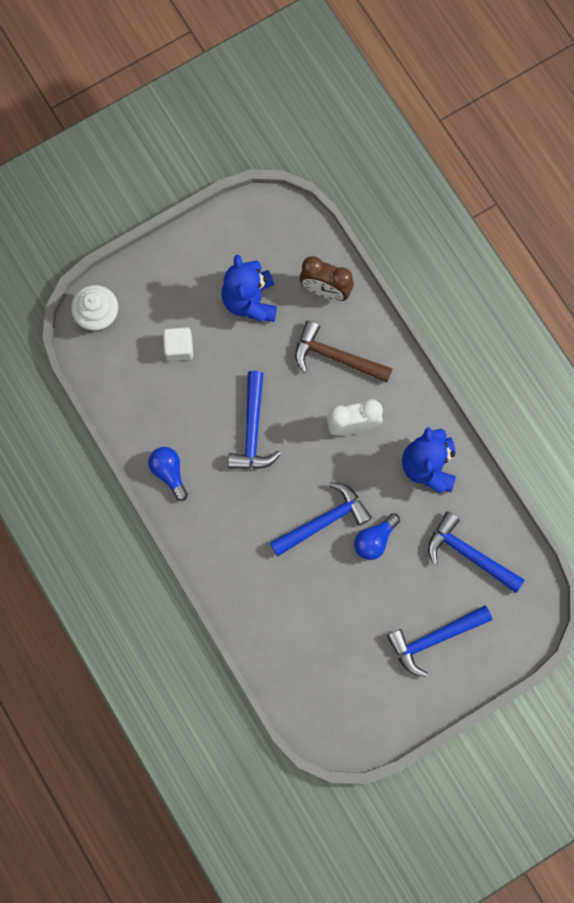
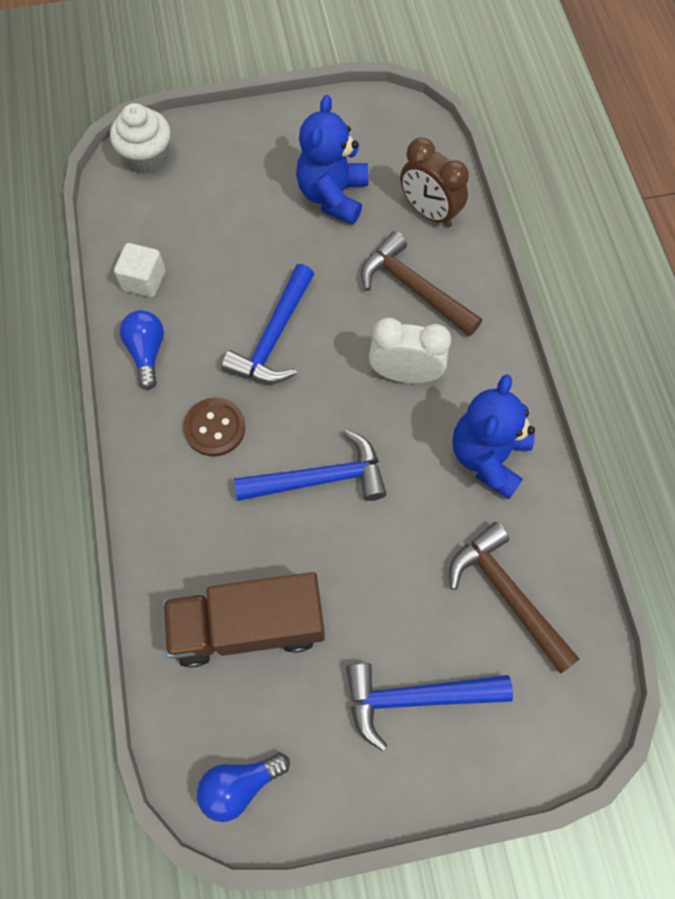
camera: 20 degrees right, 10 degrees down
white cube [163,327,193,361] -> white cube moved to [114,243,165,297]
blue light bulb [354,513,400,560] -> blue light bulb moved to [197,753,290,822]
blue hammer [428,512,525,593] -> brown hammer [449,522,580,674]
none -> brown truck [163,572,325,668]
none -> brown button [183,397,246,457]

